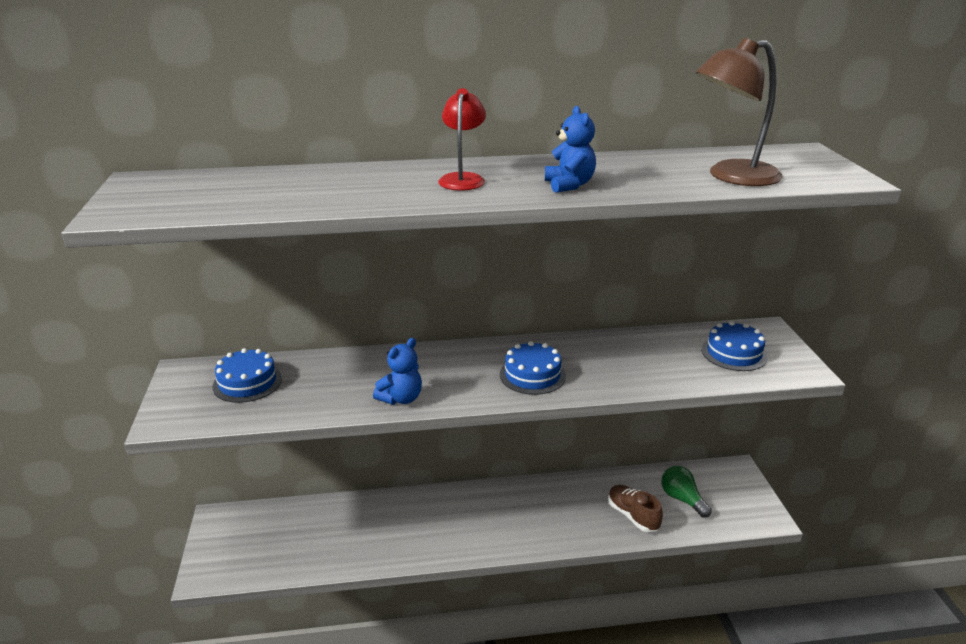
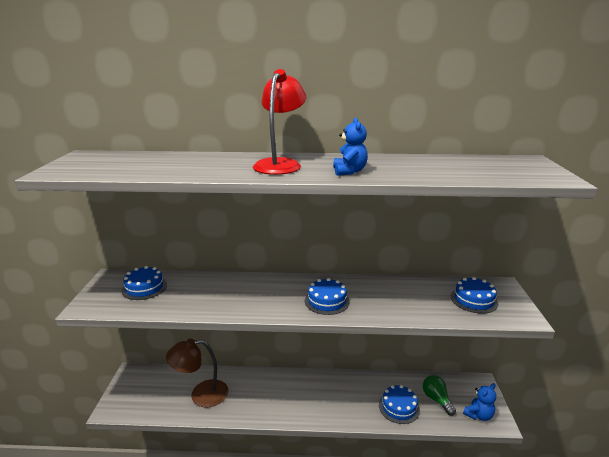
camera: 10 degrees right, 5 degrees down
blue teddy bear [373,338,422,405] -> blue teddy bear moved to [463,383,496,421]
red lamp [438,88,486,191] -> red lamp [253,69,306,175], size x1.53
brown shoe [608,485,663,532] -> blue cake [379,385,420,424]
brown lamp [696,38,783,186] -> brown lamp moved to [166,338,228,408]

